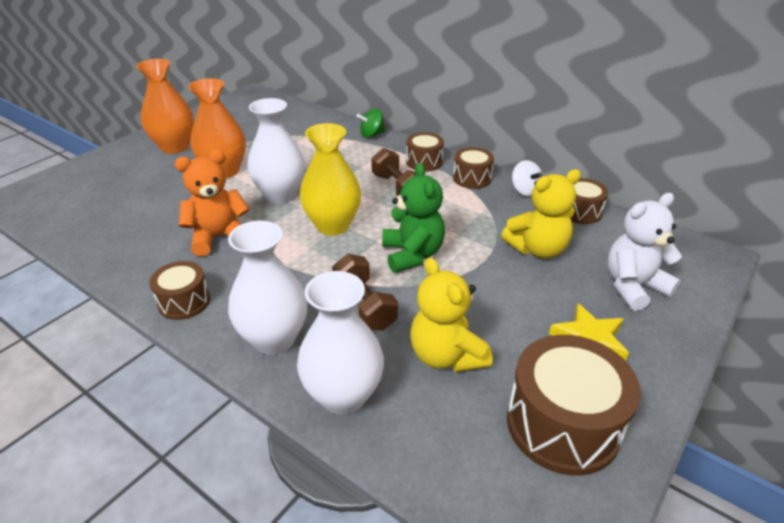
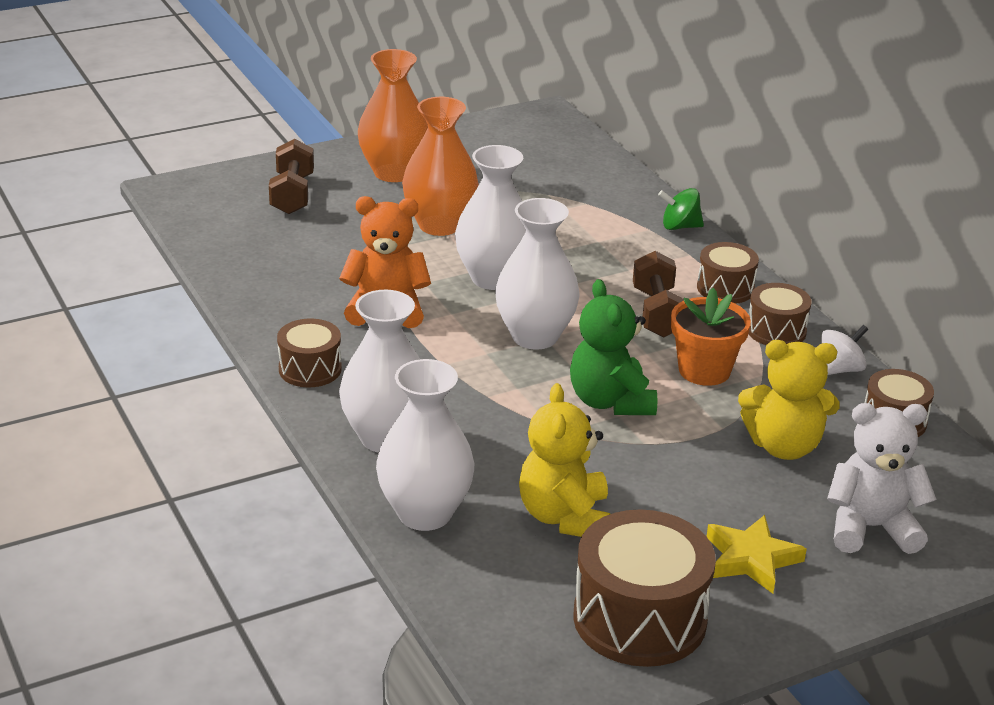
camera: 25 degrees right, 5 degrees down
yellow vase [300,123,361,235] -> white vase [495,198,580,349]
brown dumbbell [333,254,398,331] -> brown dumbbell moved to [269,139,314,214]
green teddy bear [382,163,445,273] -> green teddy bear turned 150 degrees clockwise [570,279,657,415]
white spinning top [512,160,543,196] -> white spinning top turned 120 degrees counterclockwise [821,325,868,375]
none -> orange flower pot [671,288,751,386]

